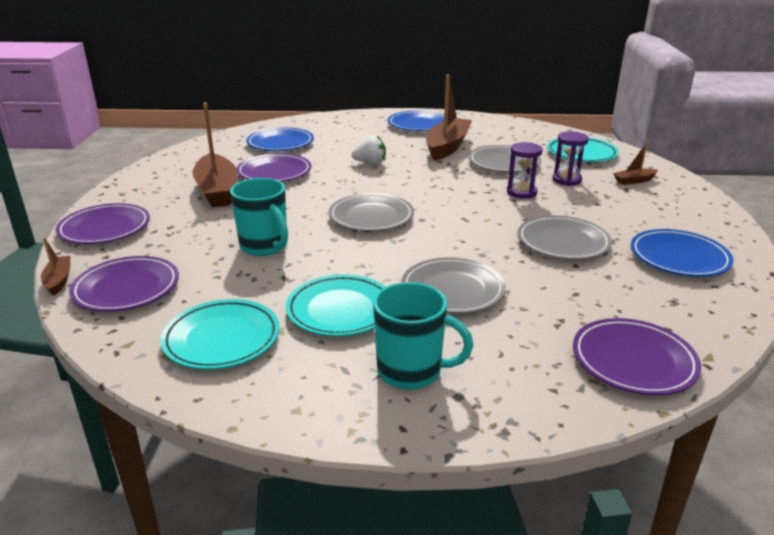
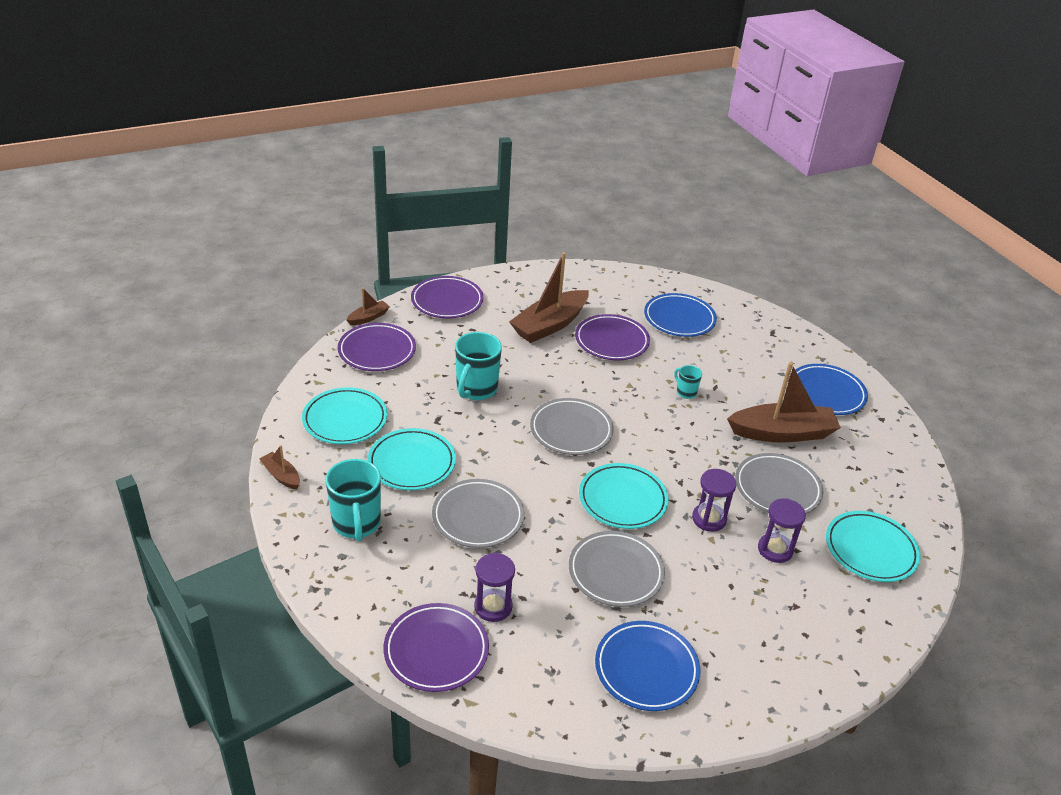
camera: 60 degrees right, 10 degrees up
white strawberry [352,135,386,165] -> turquoise mug [674,365,702,399]
brown boat [613,143,658,185] -> brown boat moved to [259,445,300,490]
none -> purple hourglass [474,553,515,622]
none -> turquoise plate [579,463,669,529]

